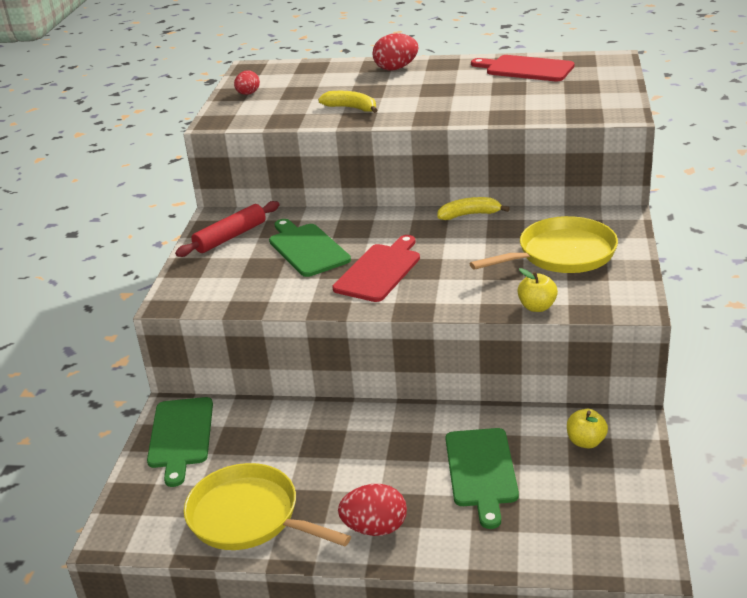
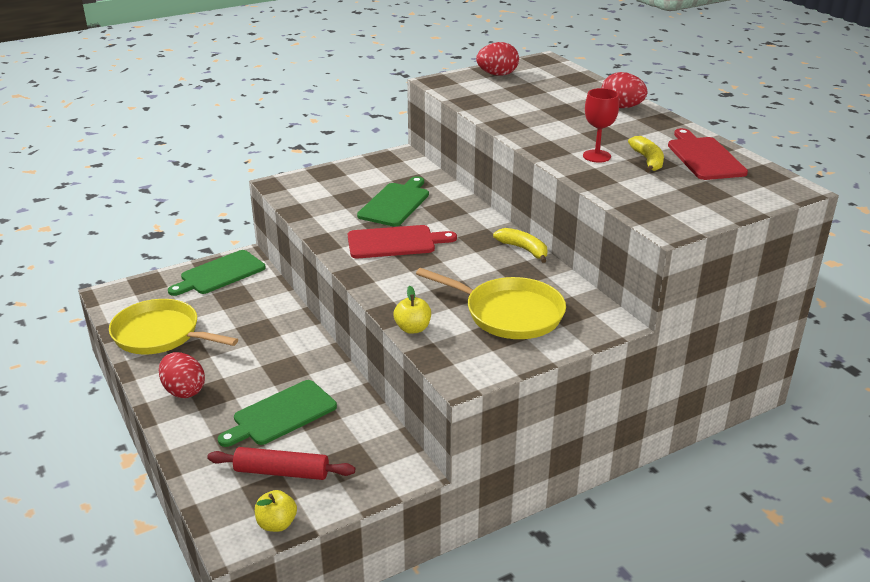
camera: 50 degrees right, 0 degrees up
red rolling pin [175,201,279,257] -> red rolling pin moved to [207,447,355,480]
yellow pan [184,463,351,550] -> yellow pan turned 60 degrees counterclockwise [109,299,238,354]
red egg [234,70,260,95] -> red egg [476,42,519,76], size x1.55
yellow banana [318,91,377,113] -> yellow banana moved to [628,136,664,173]
yellow apple [567,409,608,449] -> yellow apple moved to [255,490,297,532]
none -> red goblet [583,88,619,163]

